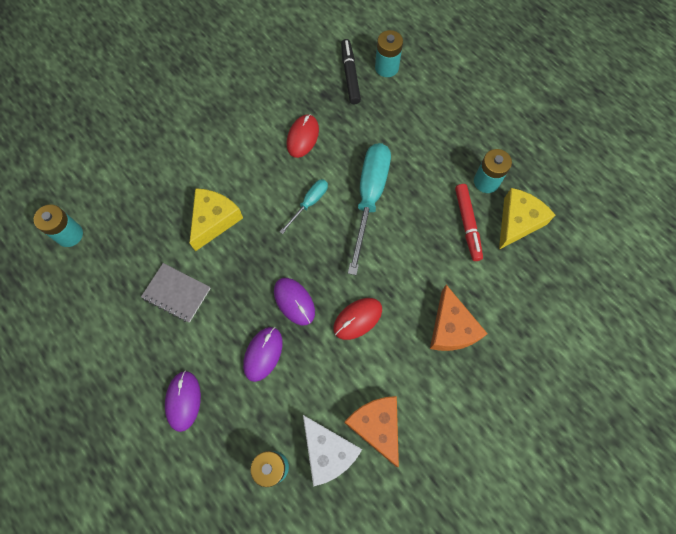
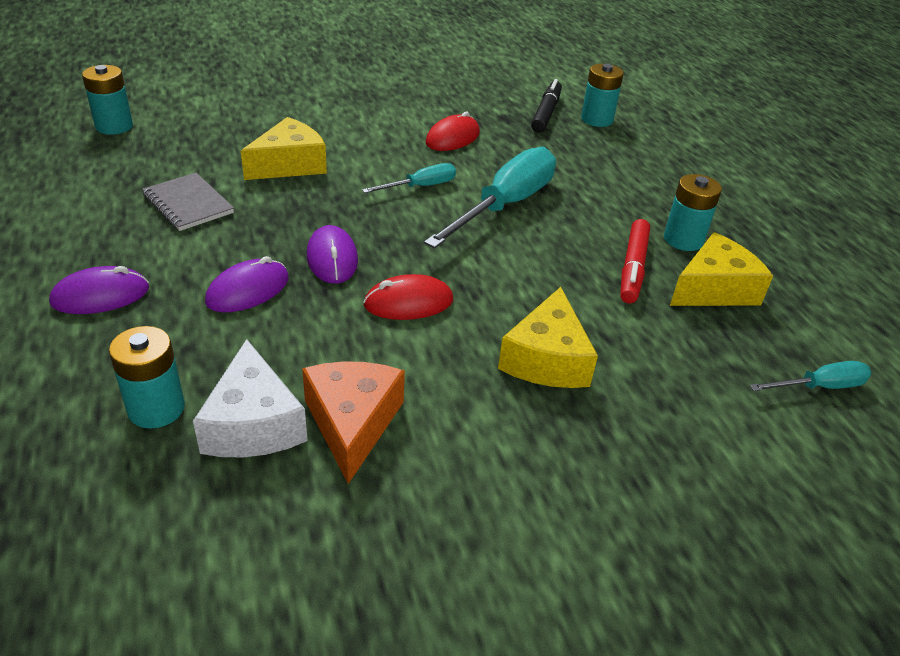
camera: 20 degrees right, 30 degrees down
purple mouse [165,371,201,432] -> purple mouse turned 45 degrees clockwise [49,266,149,314]
orange cheese [430,285,488,351] -> yellow cheese [498,287,598,388]
none -> turquoise screwdriver [749,361,871,391]

